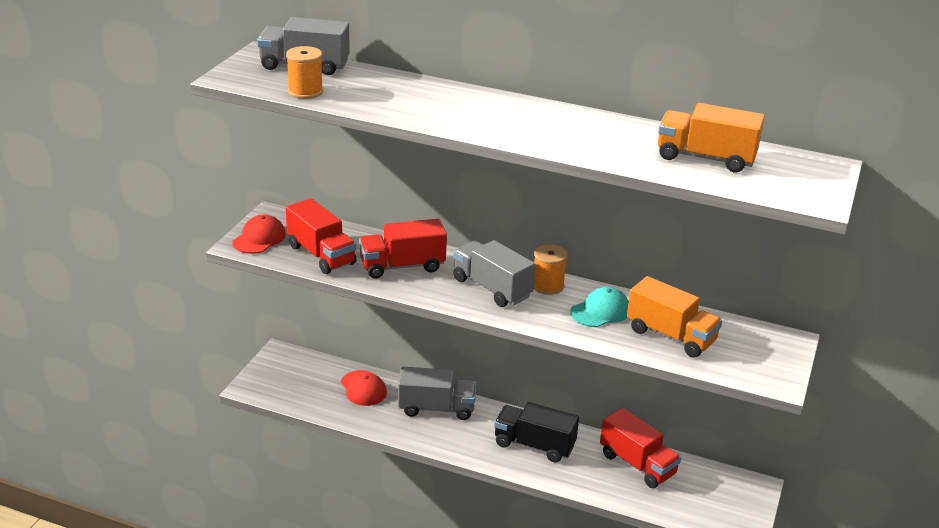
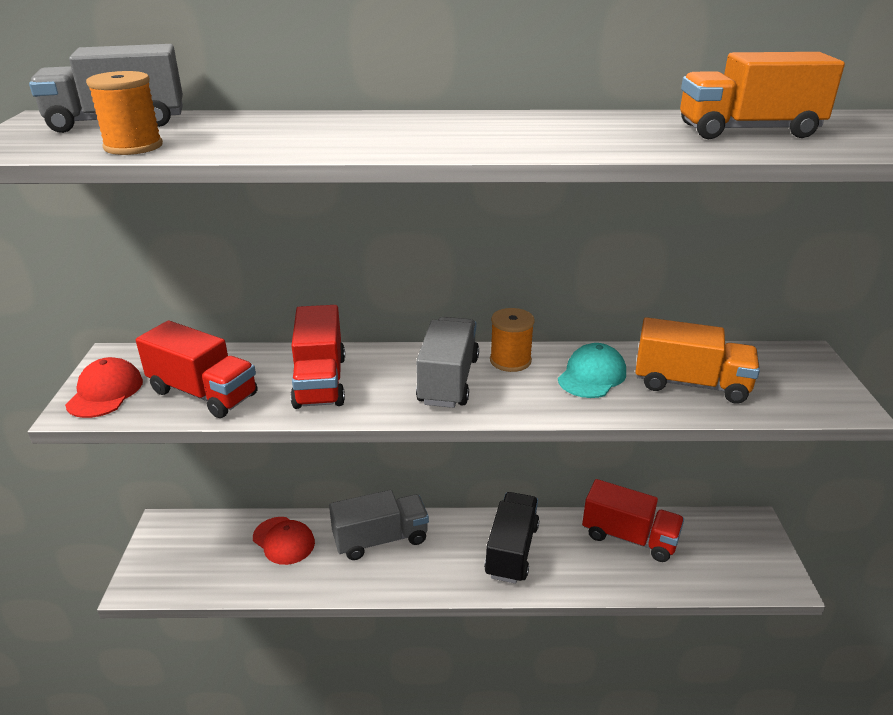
camera: 20 degrees left, 0 degrees up
red truck [359,219,447,279] -> red truck turned 60 degrees counterclockwise [290,305,345,409]
grey truck [453,240,536,307] -> grey truck turned 75 degrees clockwise [416,317,479,408]
black truck [494,402,579,463] -> black truck turned 105 degrees clockwise [484,492,539,584]

